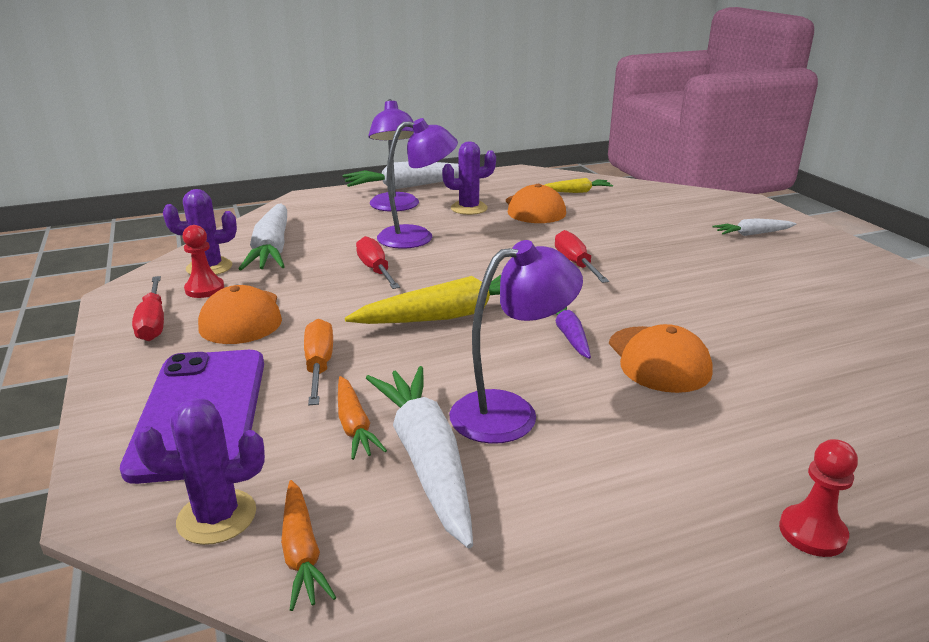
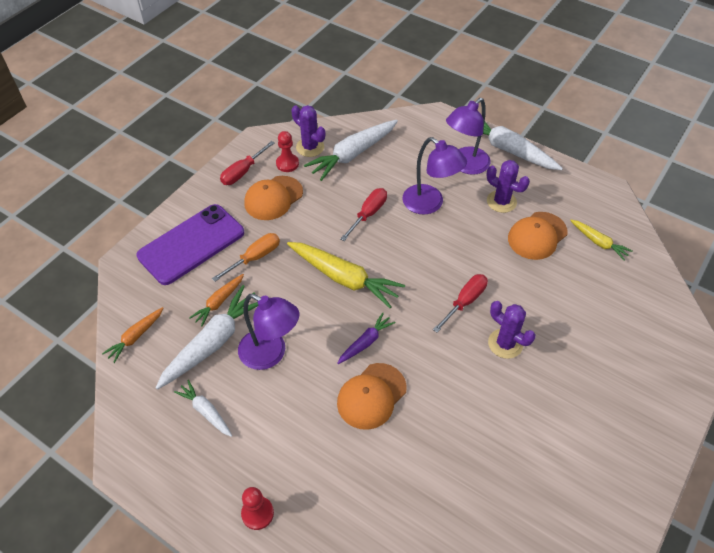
camera: 55 degrees right, 25 degrees up
purple cactus [134,398,265,545] -> purple cactus moved to [488,301,535,359]
white carrot [713,218,796,236] -> white carrot moved to [174,380,232,437]

